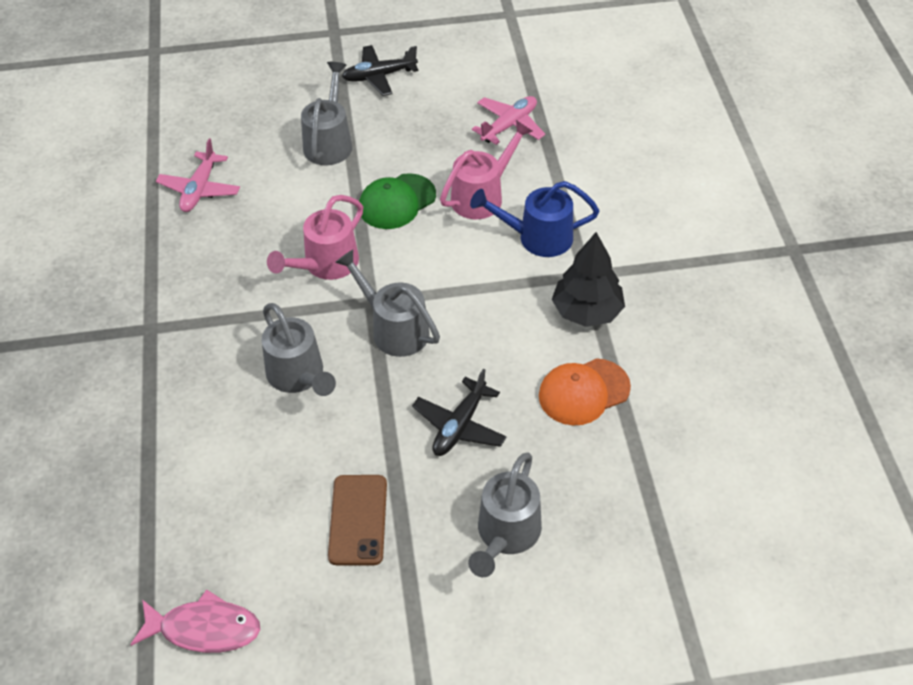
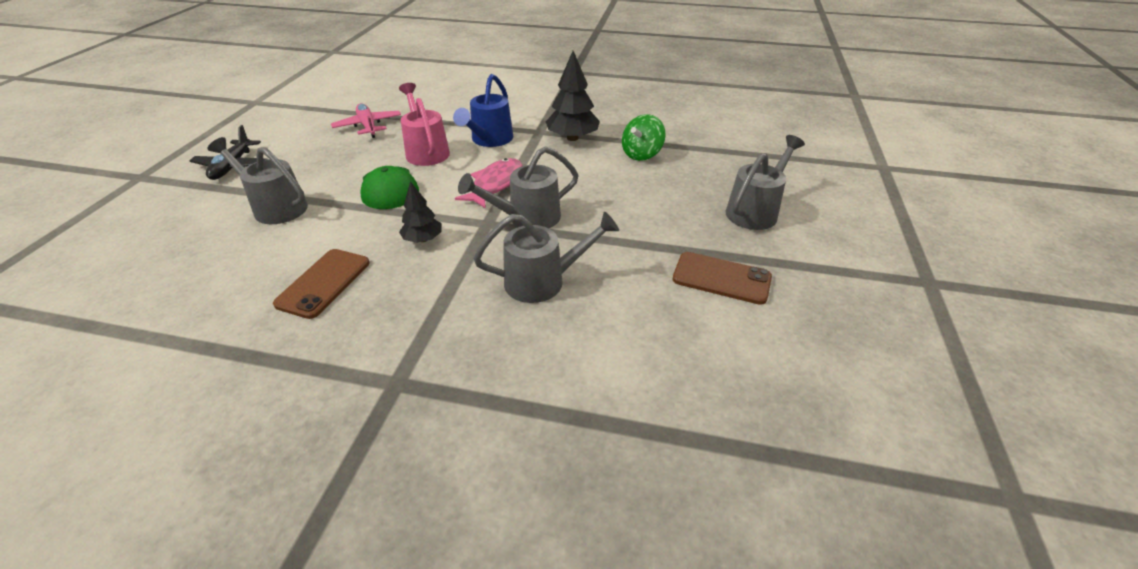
camera: 70 degrees left, 10 degrees down
pink fish [130,590,261,653] -> pink fish moved to [455,158,523,209]
pink plane [156,138,240,212] -> none
pink watering can [267,195,363,280] -> black tree [399,181,442,243]
black plane [412,369,507,456] -> none
grey watering can [468,452,542,577] -> grey watering can turned 90 degrees counterclockwise [726,135,805,230]
orange cap [539,358,631,426] -> green spinning top [622,114,666,161]
none -> brown phone [273,249,369,319]

